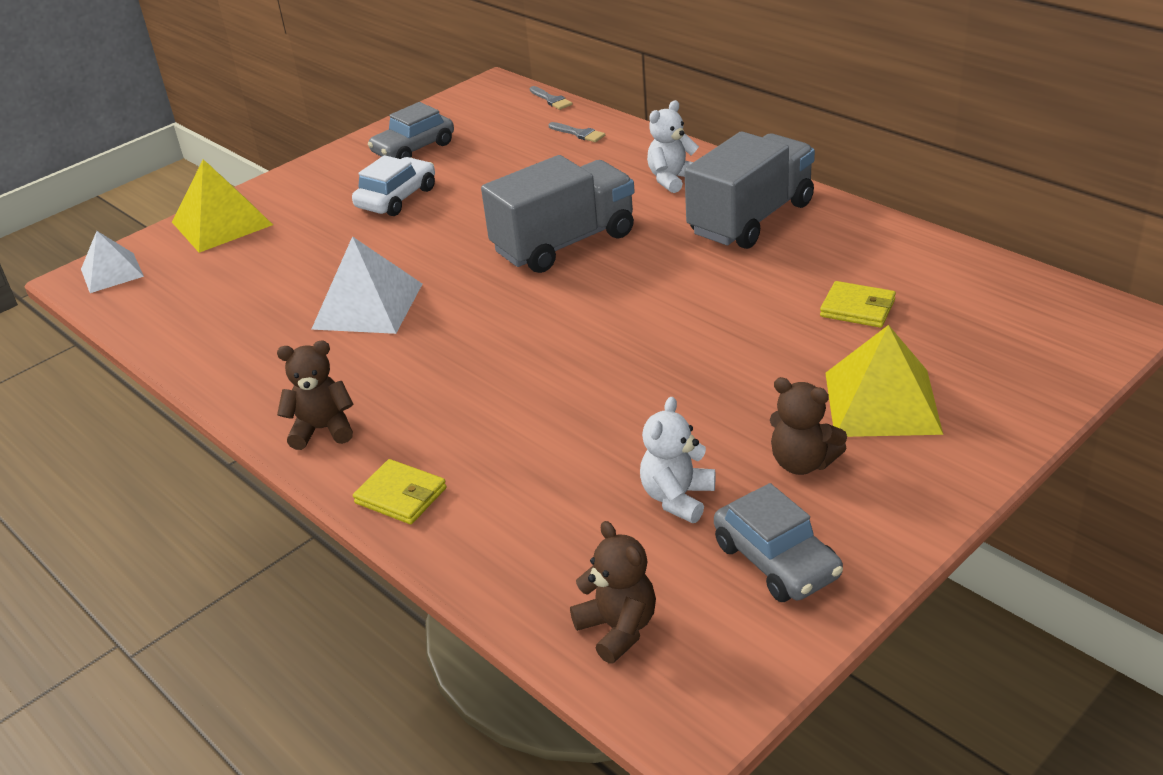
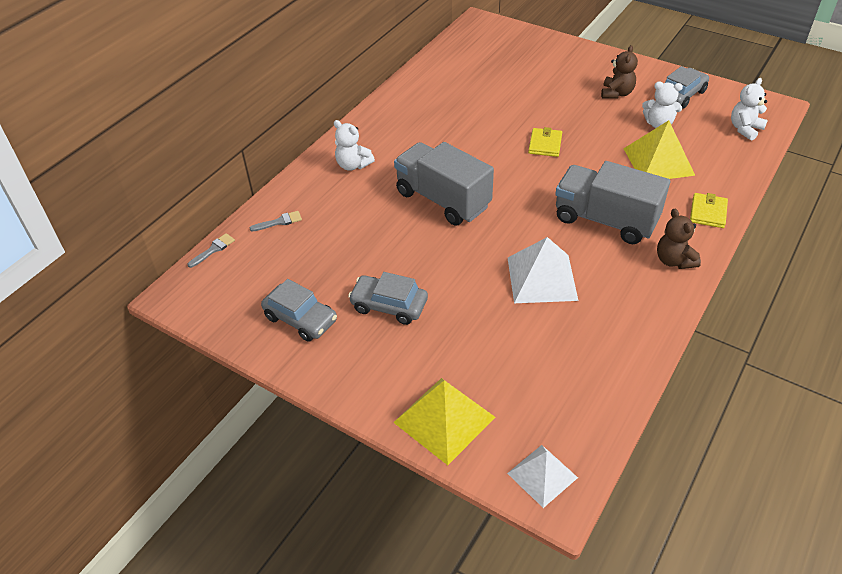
camera: 105 degrees left, 10 degrees up
white car [352,155,435,216] -> grey car [348,272,428,325]
grey brush [548,122,605,142] -> grey brush turned 45 degrees clockwise [250,211,302,231]
brown teddy bear [570,521,656,664] -> white teddy bear [731,78,768,141]
grey truck [684,132,815,249] -> grey truck moved to [555,161,670,244]
yellow wallet [820,281,896,328] -> yellow wallet moved to [528,127,562,157]
yellow pyramid [825,325,943,437] -> yellow pyramid moved to [623,120,695,179]

